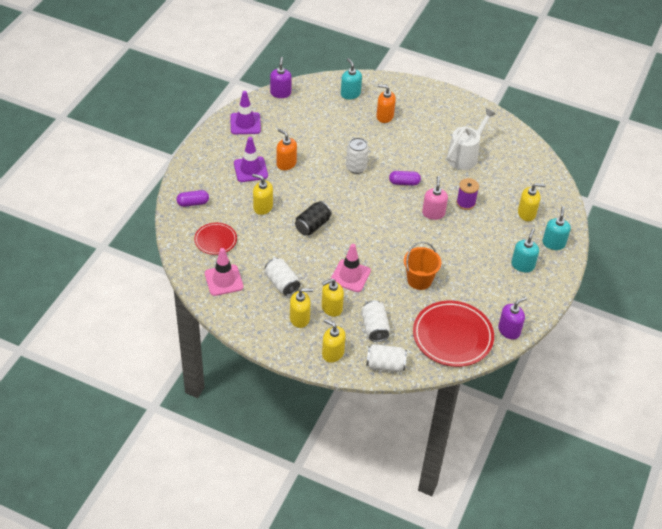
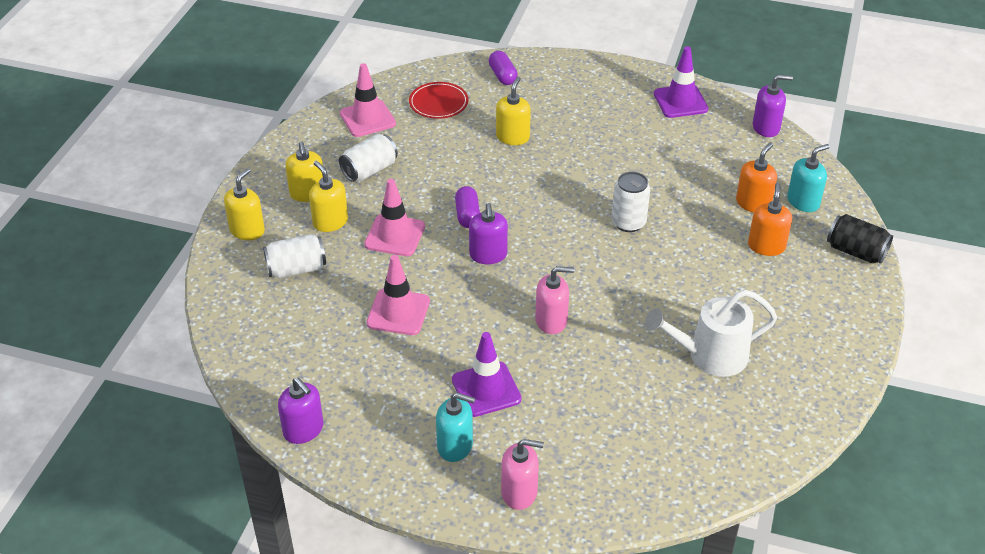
camera: 85 degrees right, 5 degrees down
purple traffic cone [234,137,268,182] -> purple traffic cone moved to [452,332,522,417]
orange soap dispenser [276,129,297,170] -> orange soap dispenser moved to [736,143,777,213]
black can [295,201,332,235] -> black can moved to [827,214,893,264]
white can [366,344,407,372] -> none
purple capsule [389,171,421,186] -> purple capsule moved to [455,186,480,228]
orange bucket [404,241,441,290] -> pink traffic cone [366,255,430,335]
red plate [413,301,494,367] -> none
white watering can [447,108,496,170] -> white watering can turned 135 degrees clockwise [645,290,777,377]
purple spool [456,178,479,210] -> none
yellow soap dispenser [518,183,546,221] -> none
turquoise soap dispenser [542,206,571,250] -> pink soap dispenser [501,439,544,510]
none -> purple soap dispenser [469,203,508,264]

